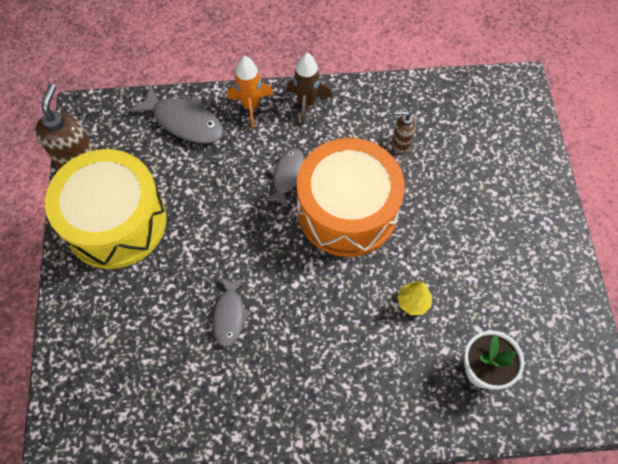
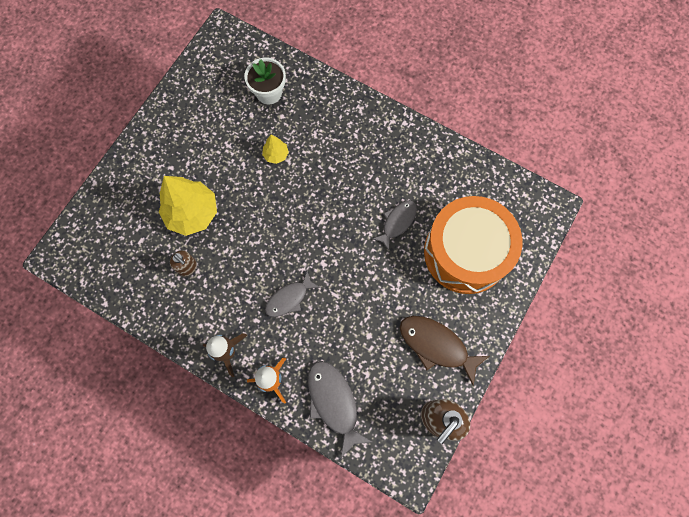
camera: 145 degrees left, 10 degrees up
yellow drum [45,149,167,269] -> brown fish [400,316,490,386]
orange drum [297,138,405,257] -> orange drum moved to [424,196,522,294]
none -> yellow tree [159,176,217,236]

